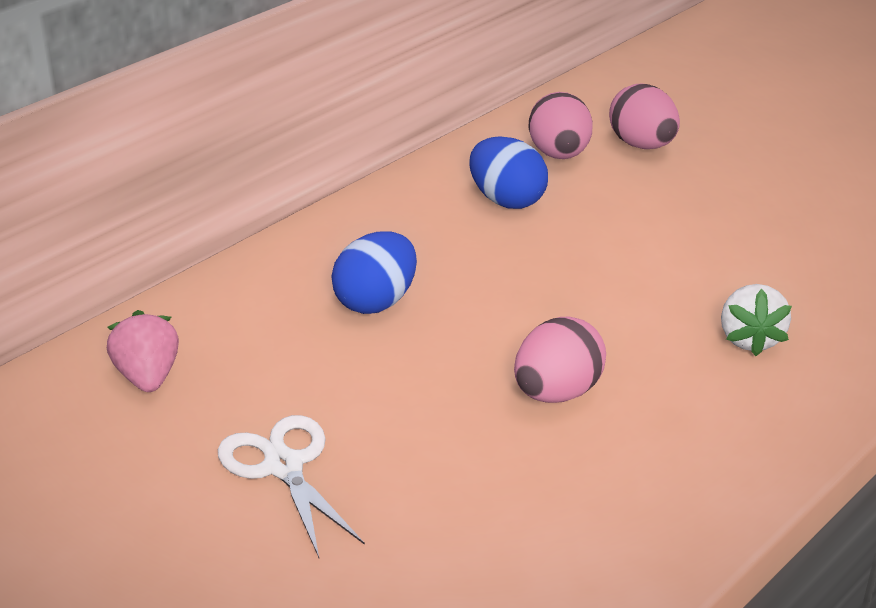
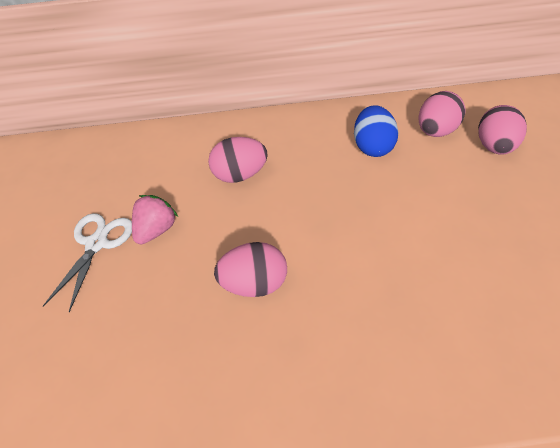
camera: 45 degrees right, 15 degrees up
pink strawberry [107,310,179,392] -> pink strawberry moved to [132,195,178,244]
blue egg [332,231,417,314] -> pink egg [208,137,268,183]
white strawberry [721,284,792,356] -> none

